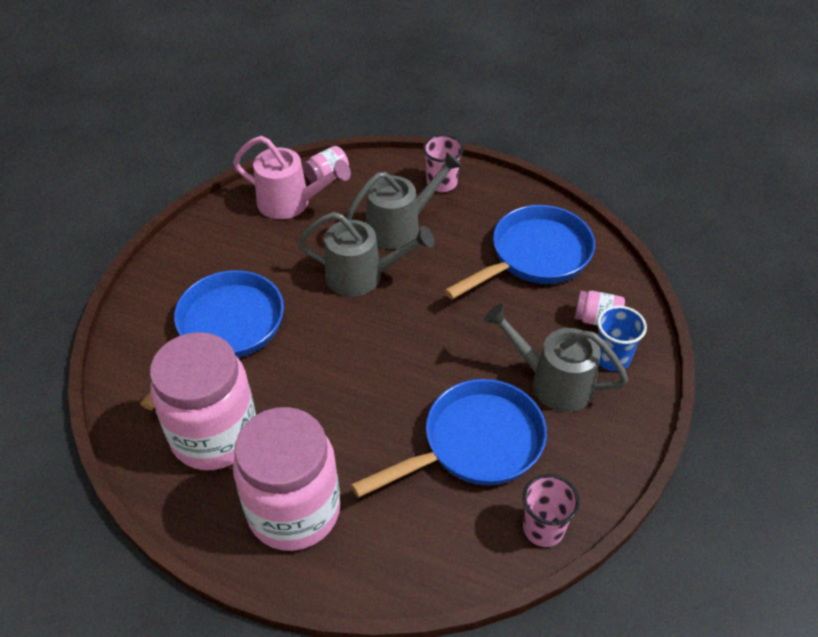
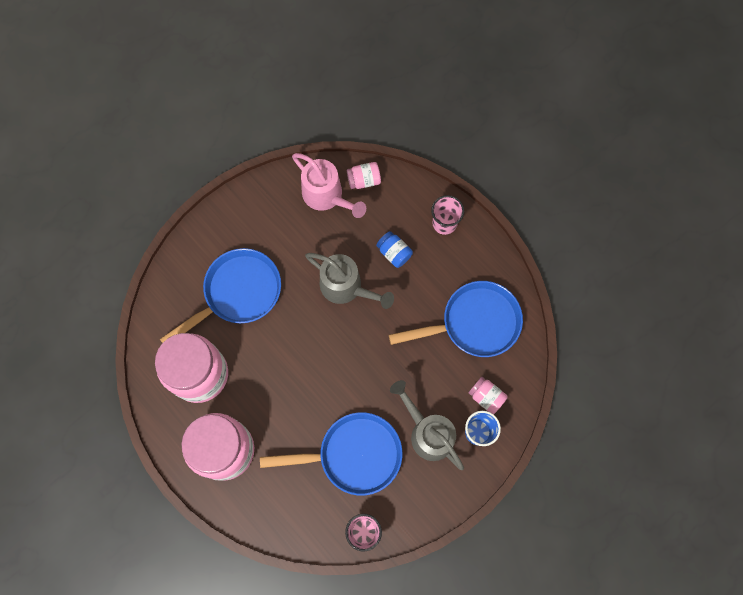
camera: 25 degrees right, 25 degrees up
grey watering can [346,152,462,249] -> blue jar [376,231,413,268]

